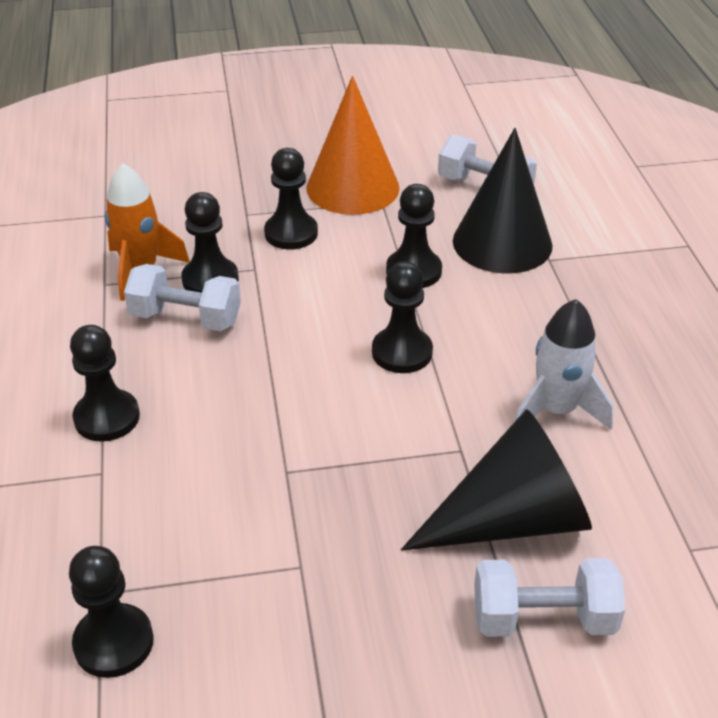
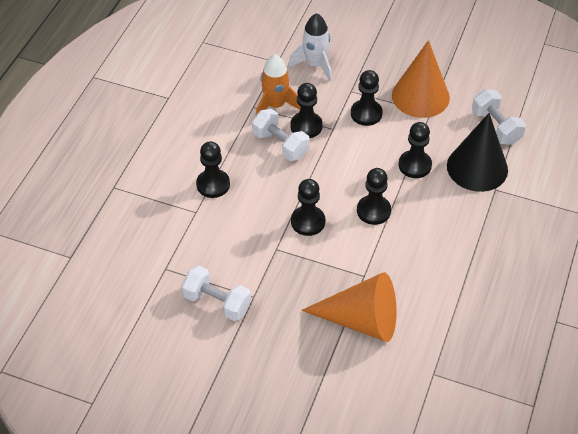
camera: 30 degrees right, 10 degrees up
black pawn [69,546,154,678] -> black pawn moved to [291,179,325,236]
black cone [401,409,592,551] -> orange cone [301,272,396,342]
white dumbbell [474,558,625,637] -> white dumbbell moved to [181,266,251,321]
white rocket [514,299,614,430] -> white rocket moved to [288,13,332,82]

